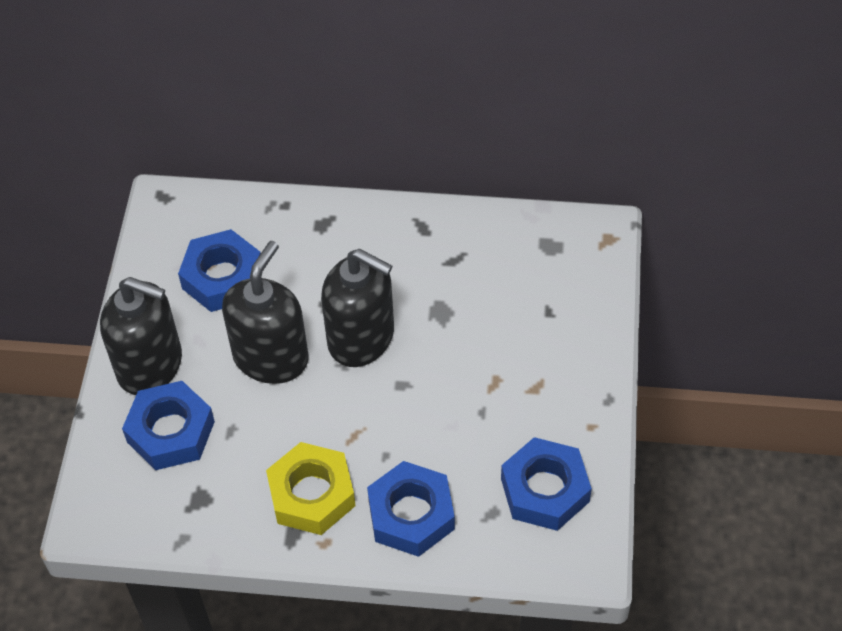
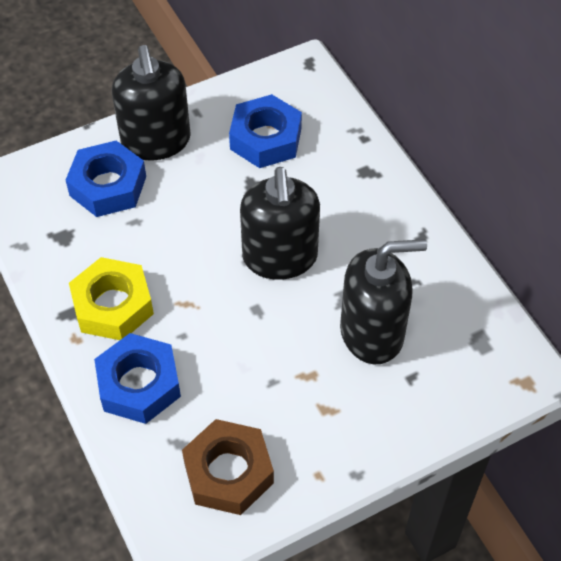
camera: 55 degrees right, 0 degrees up
black soap dispenser [222,241,308,384] -> black soap dispenser moved to [340,239,427,364]
blue nut [501,437,592,531] -> brown nut [182,419,274,515]

